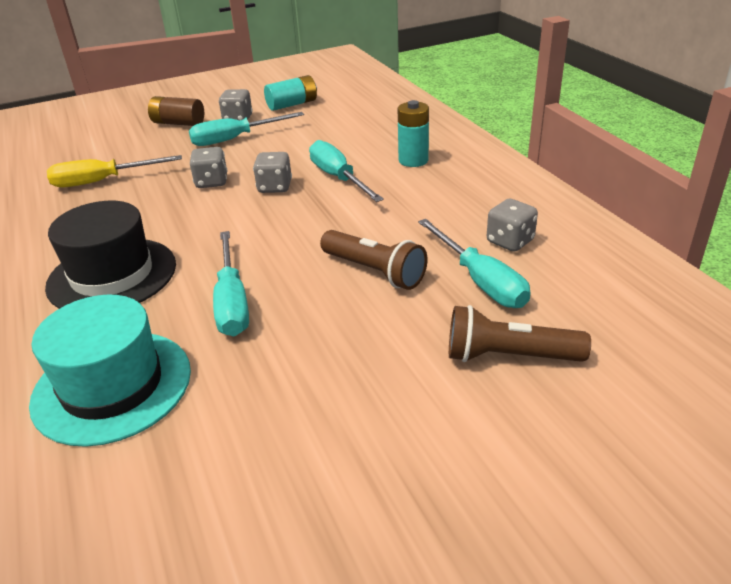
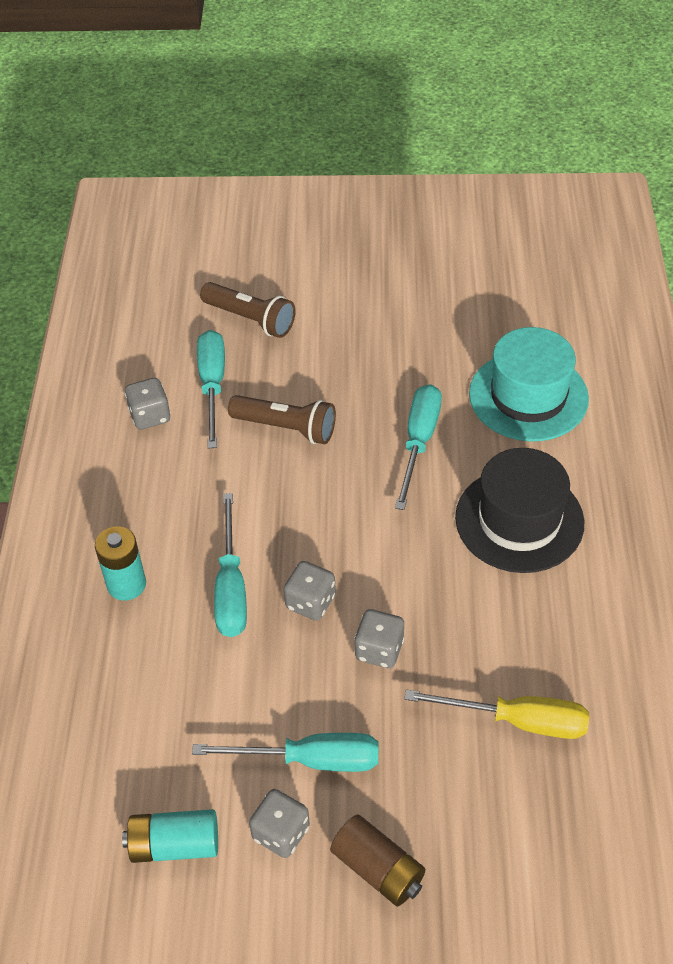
camera: 155 degrees left, 15 degrees up
brown flashlight [320,230,427,290] -> brown flashlight turned 135 degrees clockwise [228,395,336,444]

